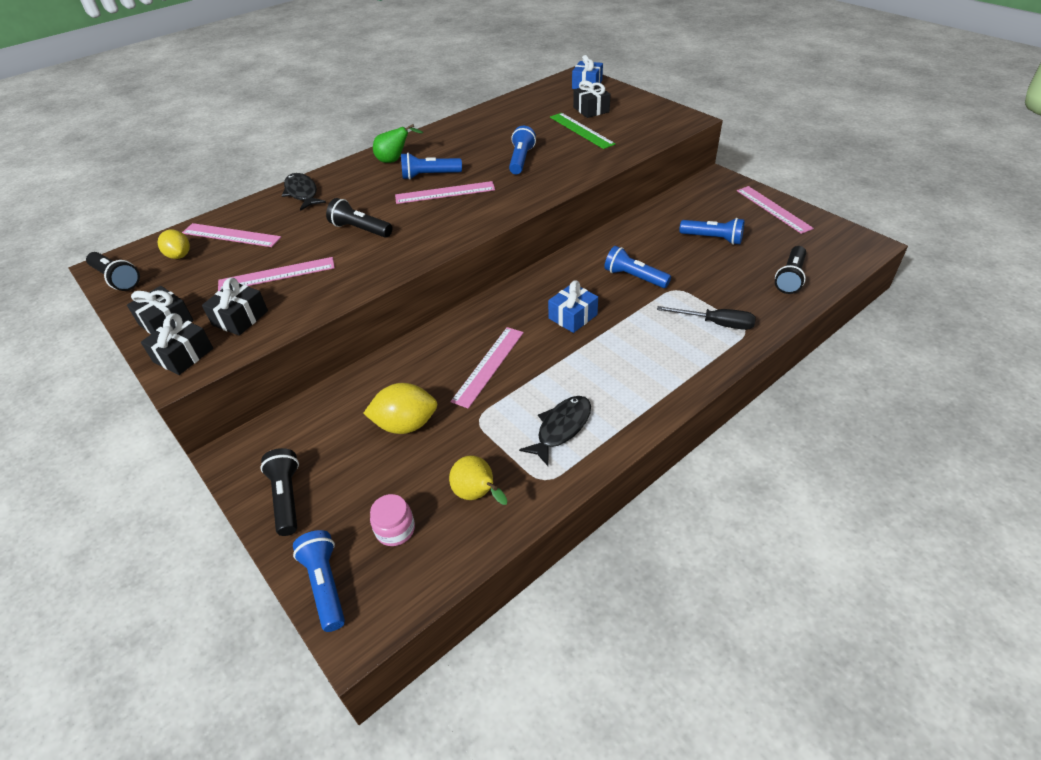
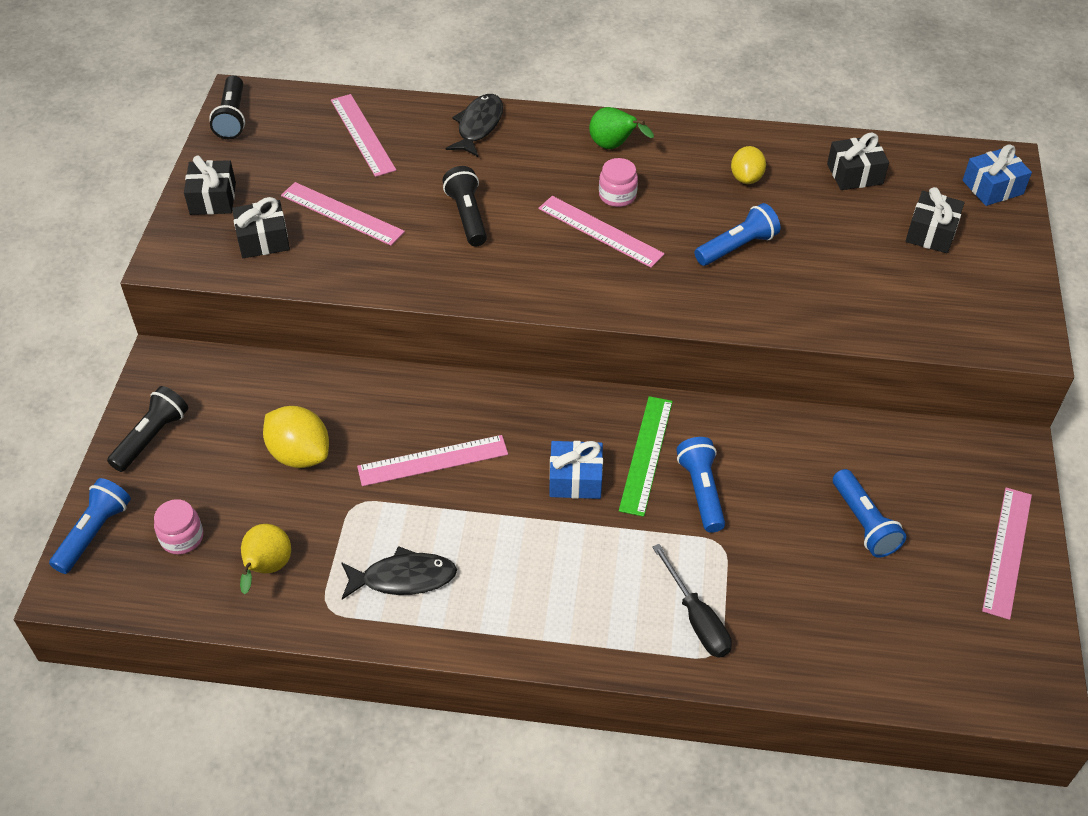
camera: 45 degrees right, 5 degrees up
black gift [141,313,213,375] -> black gift moved to [827,133,889,190]
yellow lemon [157,230,190,259] -> yellow lemon moved to [731,146,766,184]
blue flashlight [401,153,462,180] -> pink jar [599,158,638,207]
green ruler [550,113,615,149] -> green ruler moved to [619,396,673,517]
black flashlight [775,246,806,294] -> none

